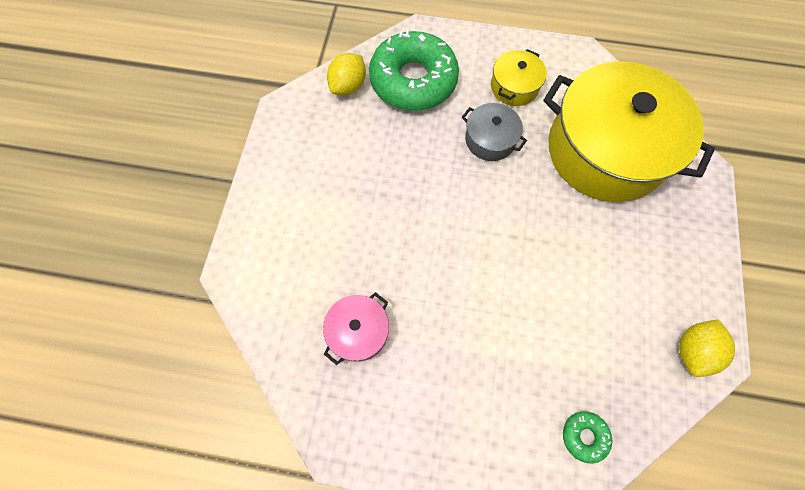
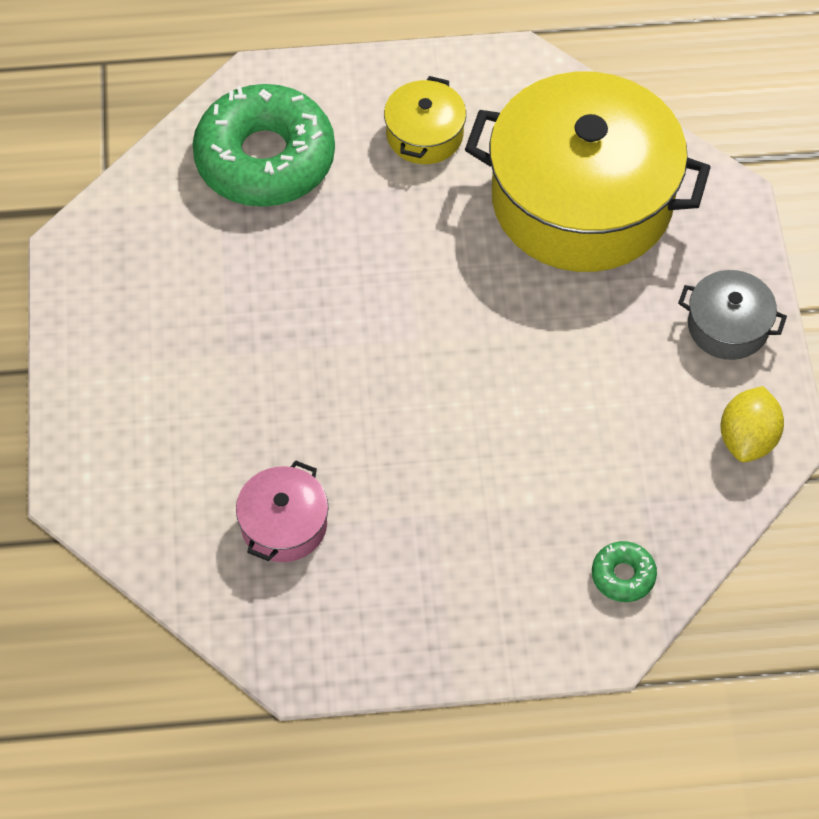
camera: 15 degrees left, 10 degrees down
yellow lemon [327,53,366,95] -> none
grey pot [462,103,527,161] -> grey pot moved to [678,270,787,360]

